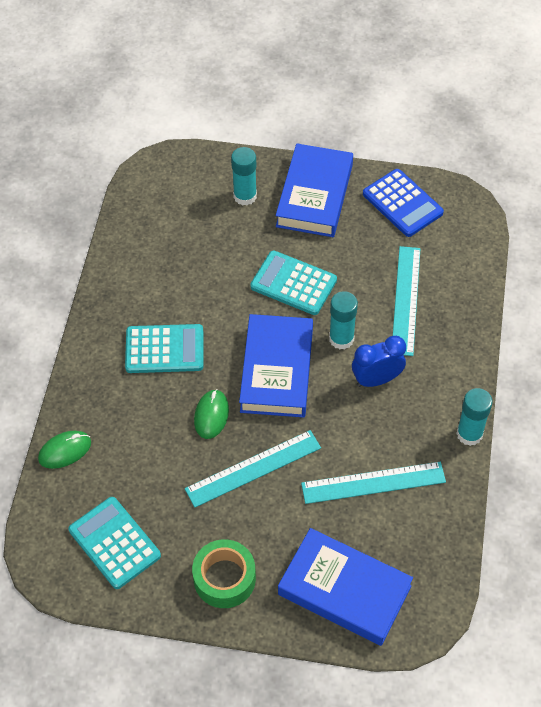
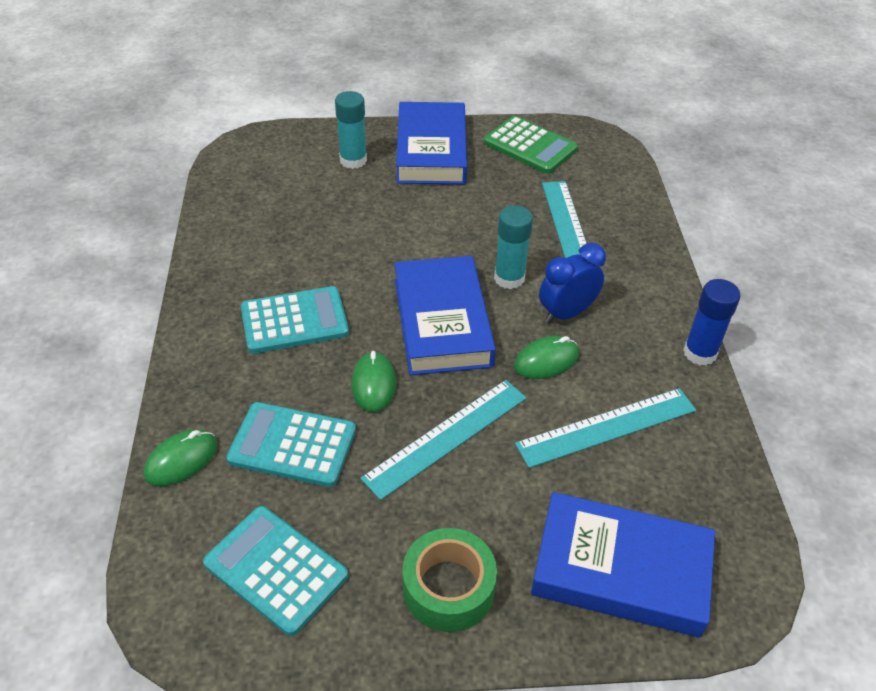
camera: 15 degrees left, 10 degrees down
turquoise calculator [250,251,337,315] -> turquoise calculator moved to [226,402,356,487]
blue calculator [363,169,444,237] -> green calculator [484,116,578,174]
turquoise glue stick [456,388,493,446] -> blue glue stick [683,279,741,365]
none -> green mouse [514,336,579,379]

